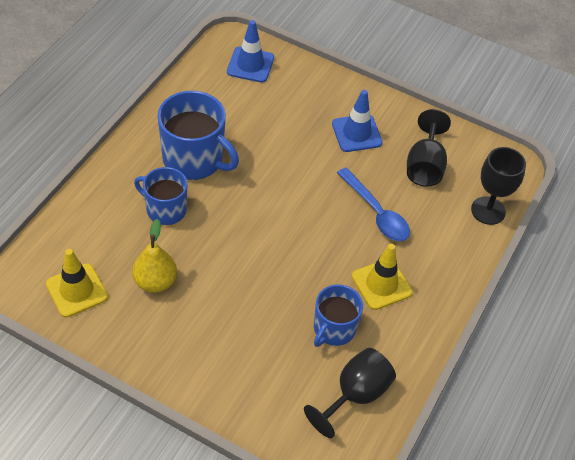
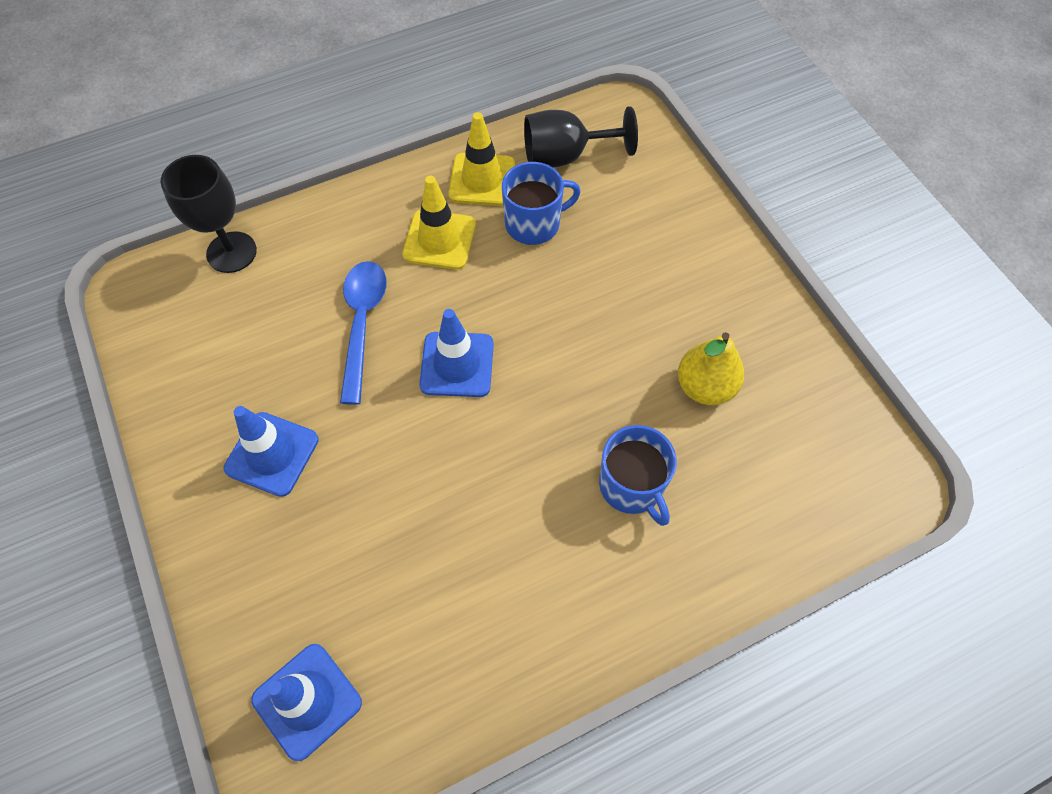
camera: 140 degrees left, 10 degrees up
yellow traffic cone [46,249,108,317] -> yellow traffic cone moved to [448,112,515,206]
blue mug [157,91,239,180] -> none
black goblet [407,109,451,187] -> none
none -> blue traffic cone [419,309,494,397]

